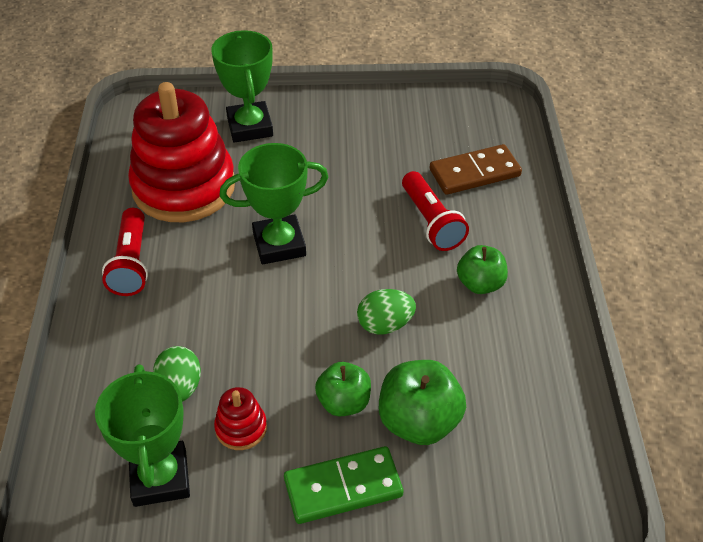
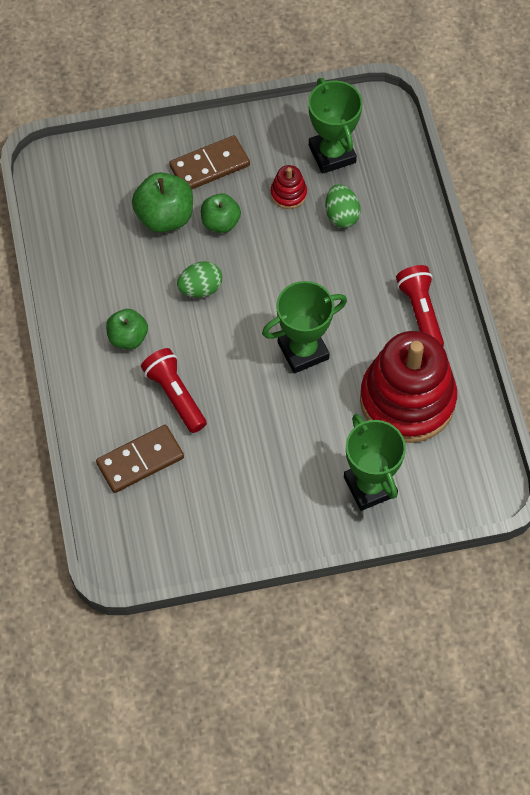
camera: 170 degrees right, 15 degrees up
green domino [284,446,404,524] -> brown domino [169,135,250,189]

